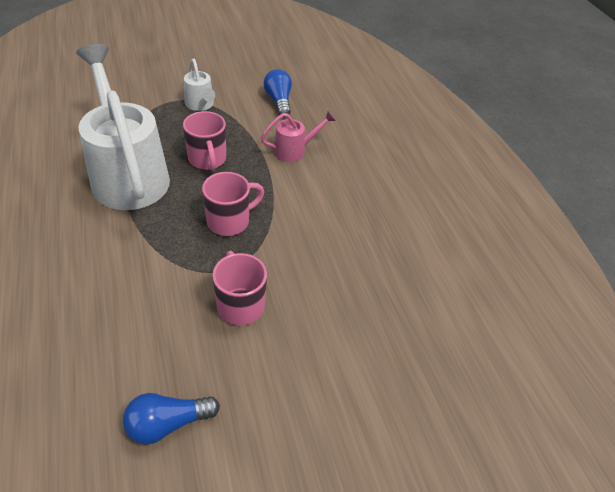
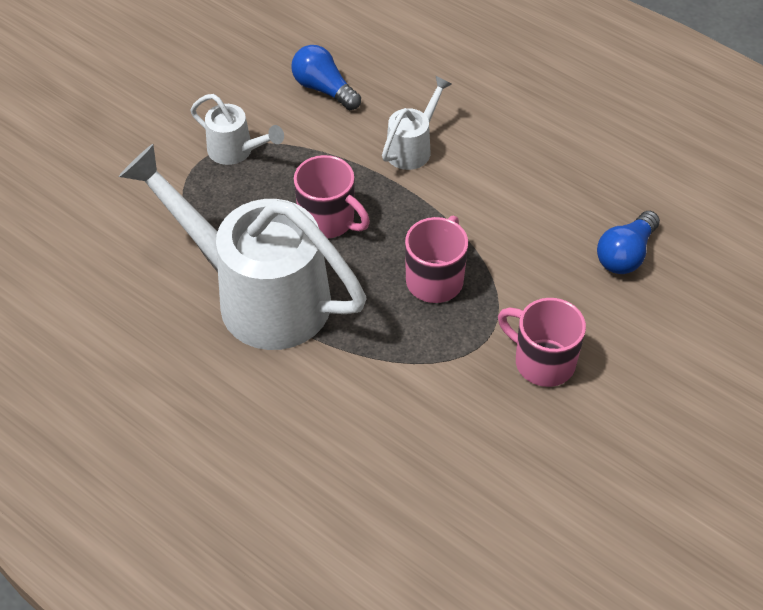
camera: 30 degrees left, 5 degrees up
blue light bulb [123,393,220,445] -> blue light bulb moved to [597,211,660,274]
pink watering can [261,111,336,162] -> white watering can [382,76,452,170]

